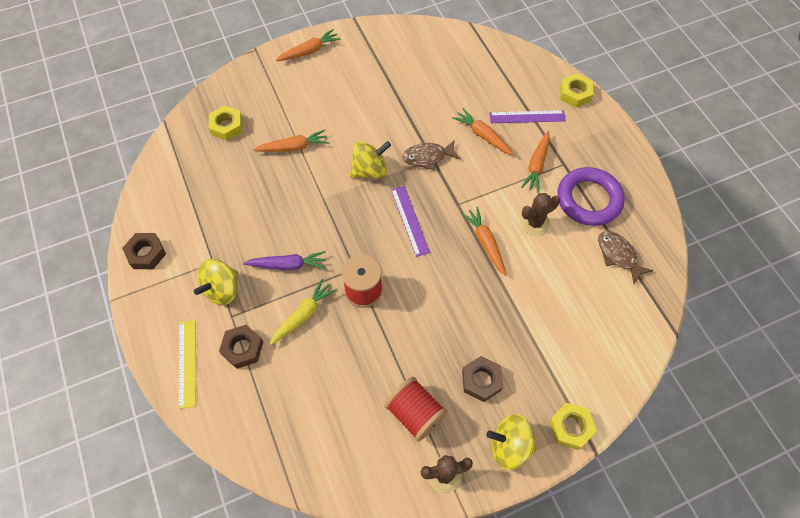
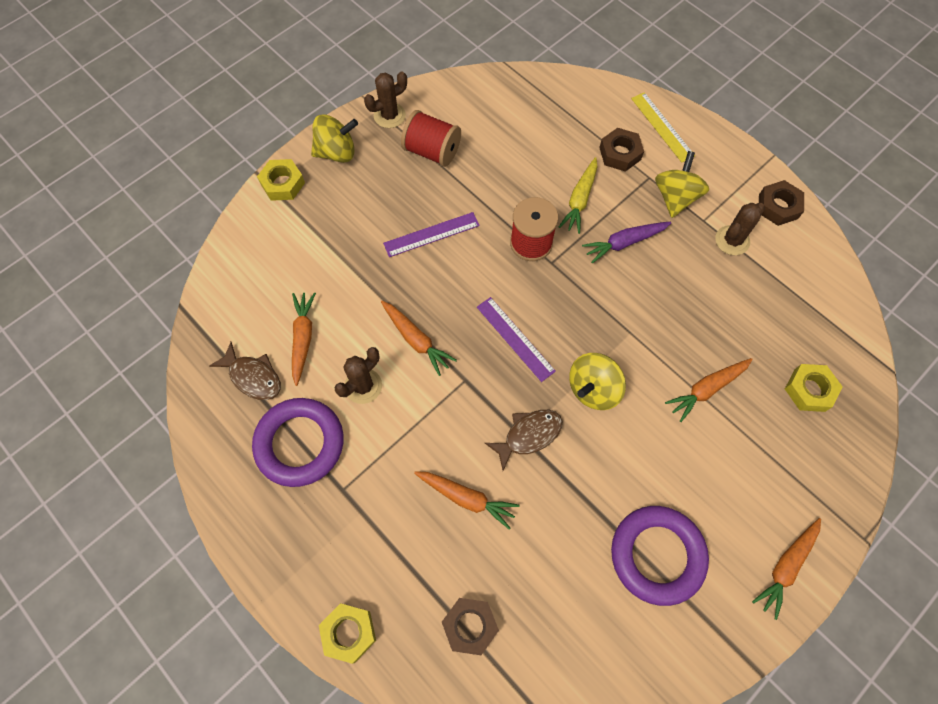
camera: 160 degrees right, 5 degrees up
brown nut [462,356,503,402] -> brown nut moved to [442,598,499,655]
purple ruler [490,110,566,123] -> purple ruler moved to [383,212,480,257]
orange carrot [521,131,550,193] -> orange carrot moved to [292,292,316,386]
none -> purple ring [611,506,709,606]
none -> brown cactus [715,203,765,255]

